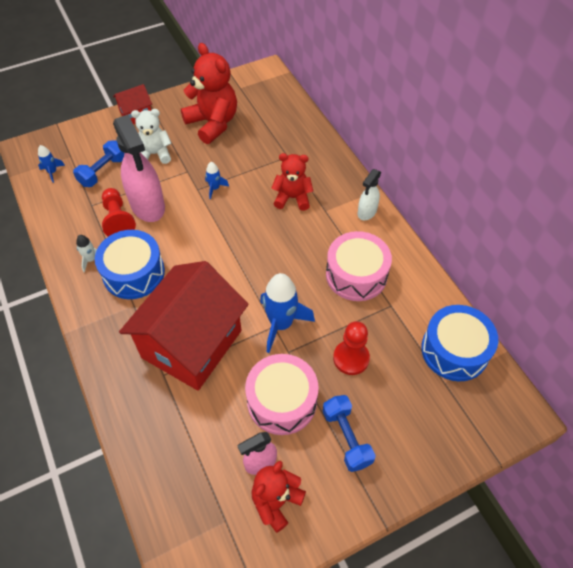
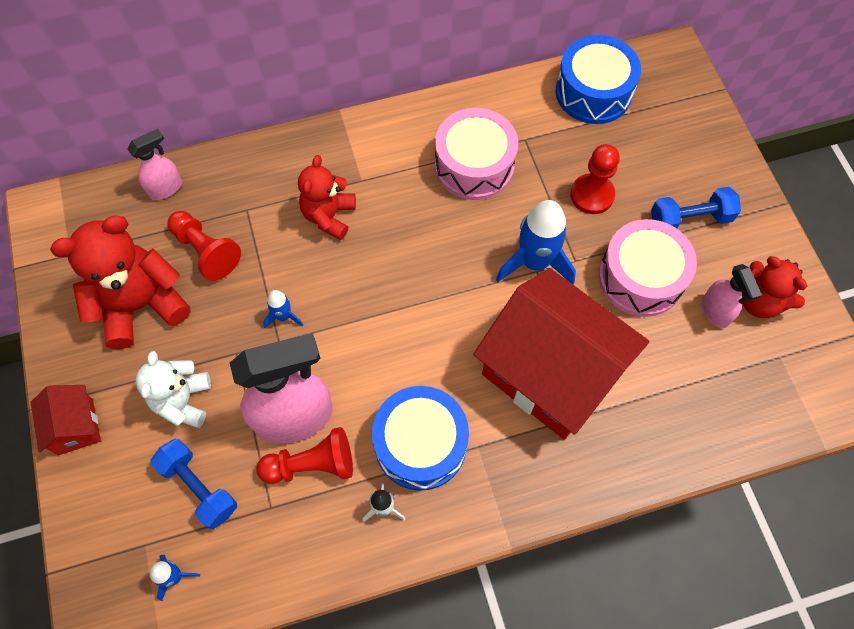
camera: 80 degrees left, 10 degrees up
white spray bottle [358,169,381,220] -> none
none -> pink spray bottle [128,129,182,200]
none -> red pawn [167,211,241,281]

